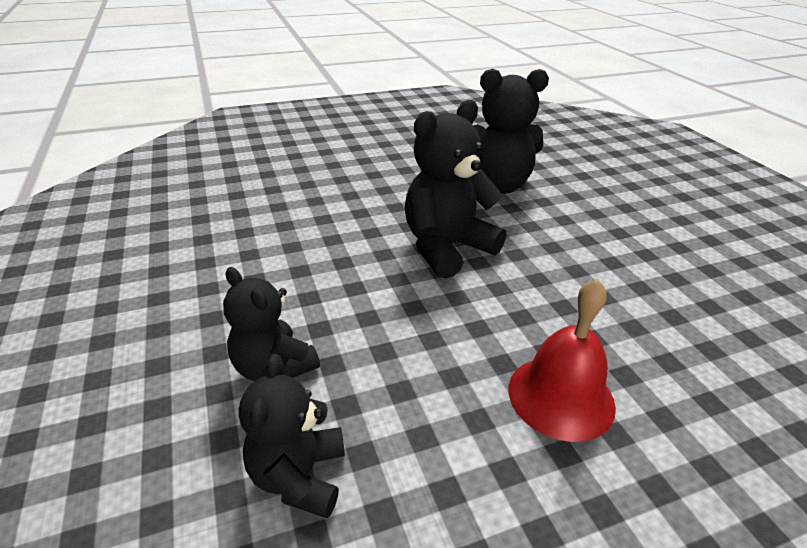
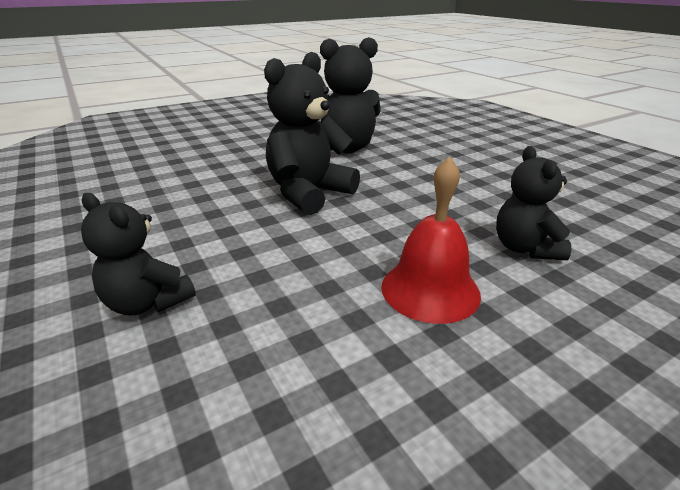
camera: 10 degrees left, 5 degrees down
black teddy bear [239,354,345,518] -> black teddy bear moved to [496,146,572,260]

